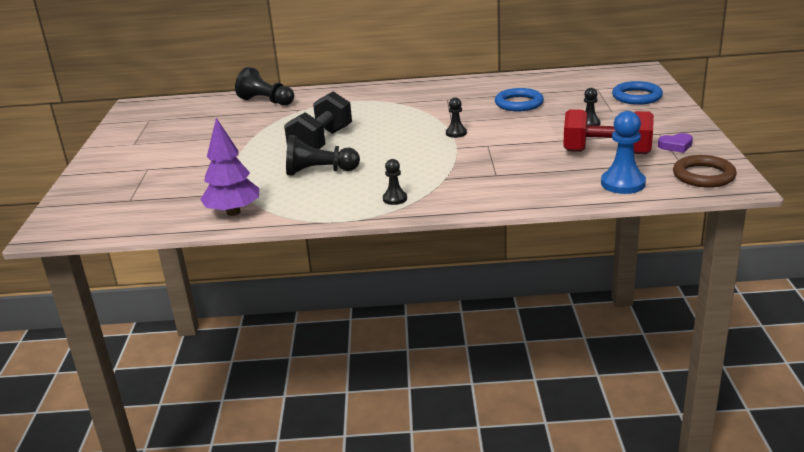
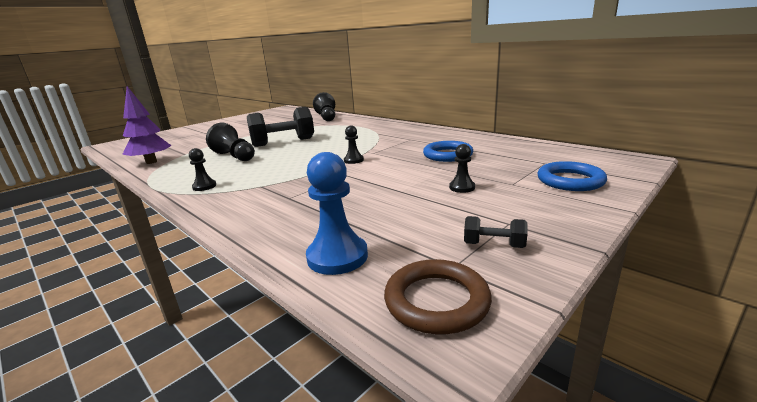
camera: 45 degrees right, 5 degrees down
red dumbbell [563,109,654,154] -> none
purple heart [658,133,693,153] -> black dumbbell [464,216,527,248]

